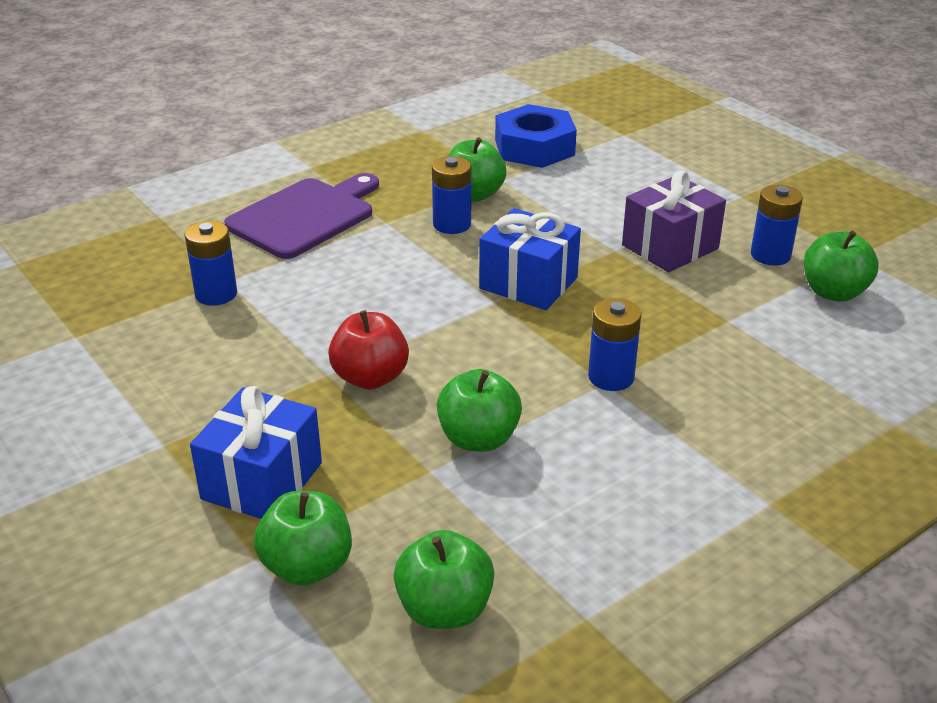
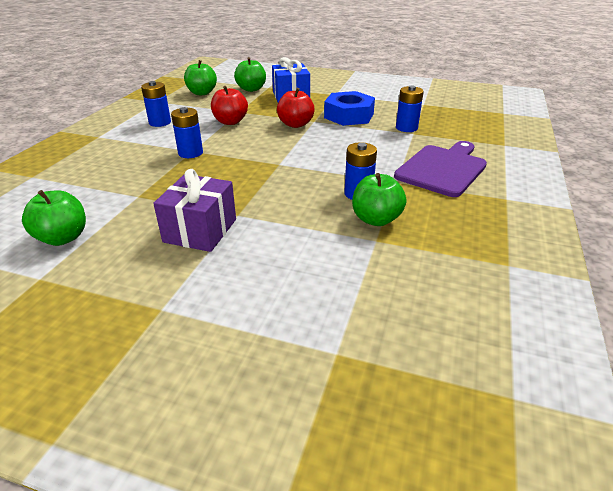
camera: 145 degrees right, 0 degrees up
purple cutting board [224,173,379,259] -> purple cutting board turned 150 degrees counterclockwise [394,141,487,197]
green apple [437,369,522,452] -> red apple [211,86,248,125]
blue gift [479,208,581,310] -> none
blue nut [495,104,577,168] -> blue nut moved to [324,91,375,126]
blue battery [751,185,803,266] -> blue battery moved to [141,81,171,127]

